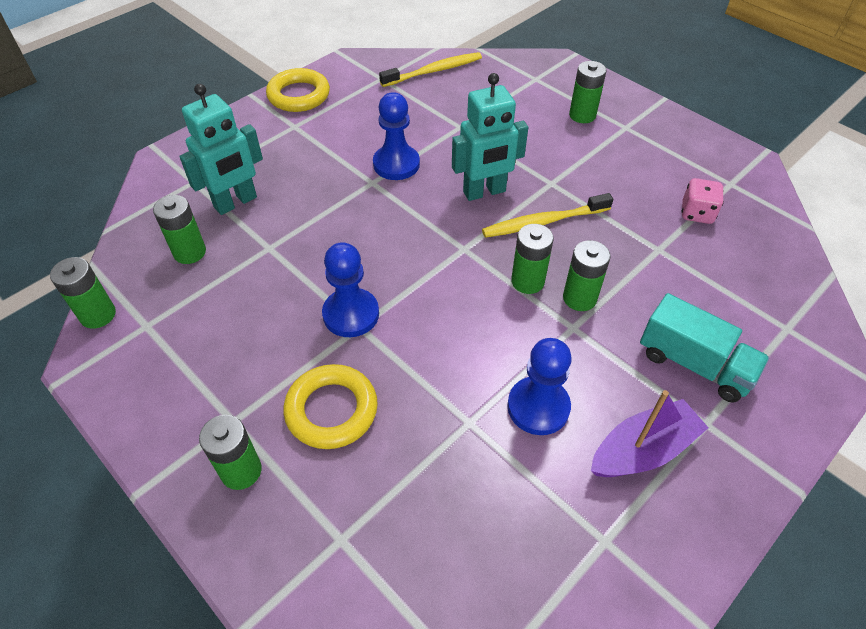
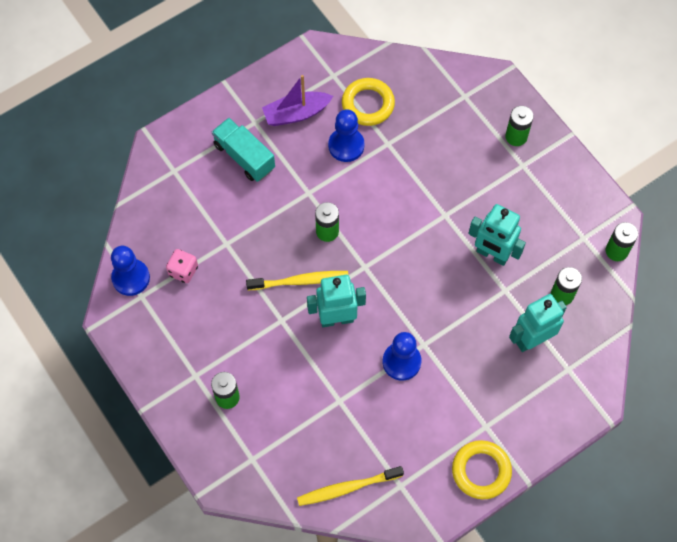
camera: 170 degrees left, 15 degrees up
yellow ring [283,364,378,449] -> yellow ring moved to [342,78,395,126]
blue pawn [322,242,379,337] -> blue pawn moved to [111,246,150,296]
green battery [563,240,611,311] -> none
none -> turquoise robot [468,204,526,266]

